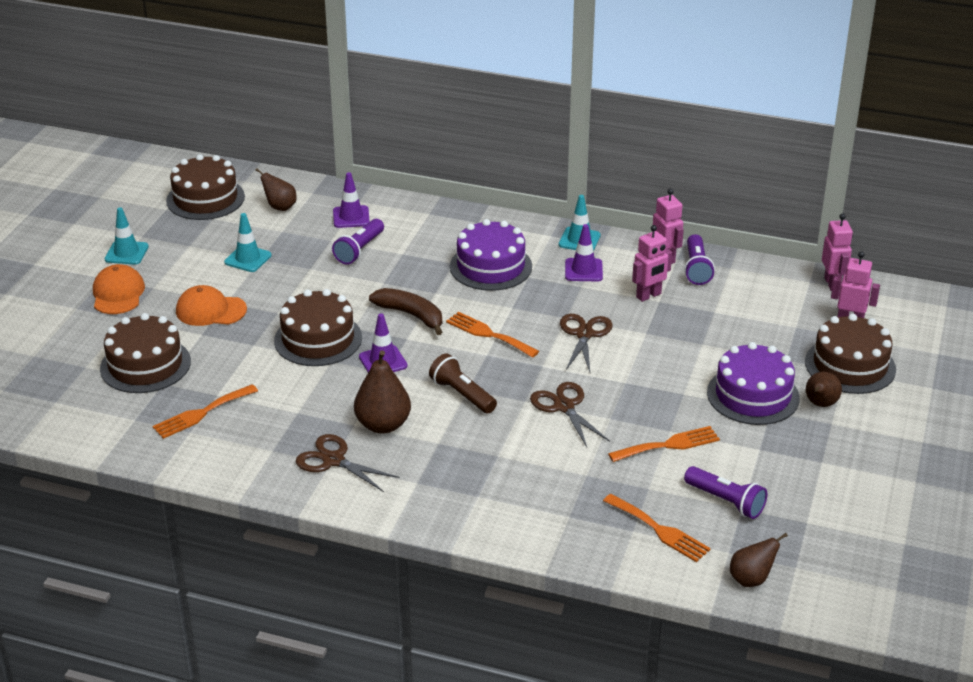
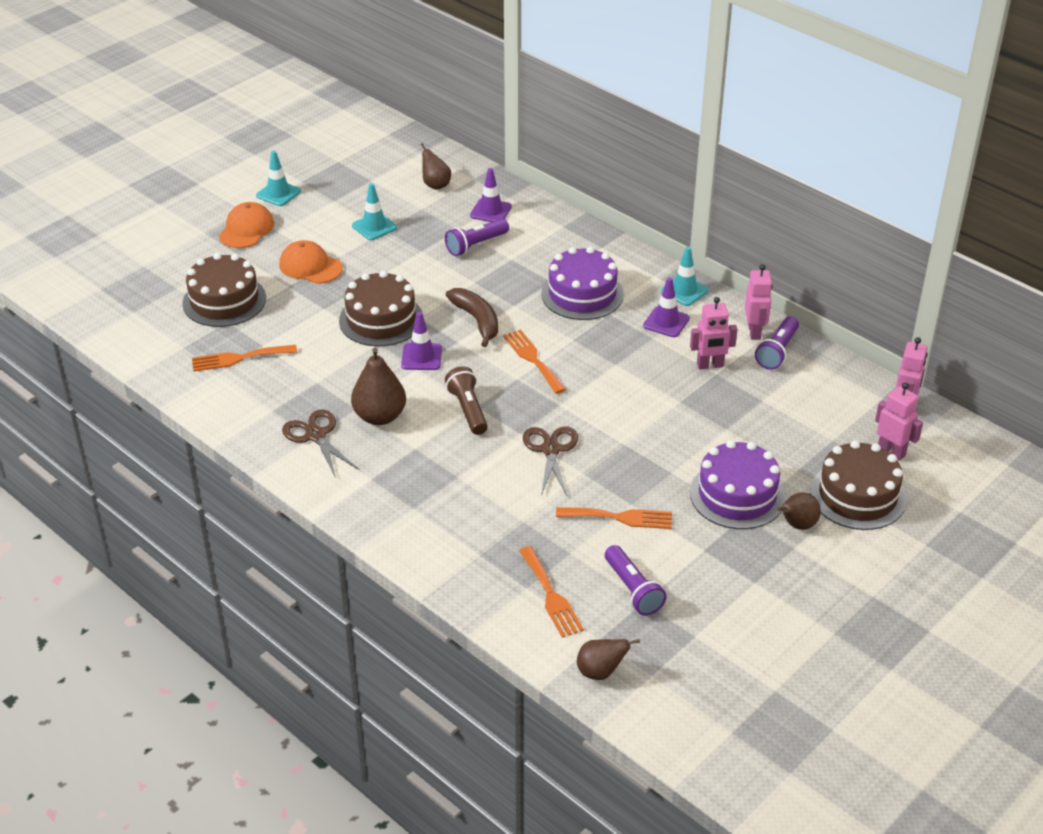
camera: 25 degrees right, 5 degrees up
brown cake [166,154,245,220] -> none
brown scissors [560,314,613,372] -> none

